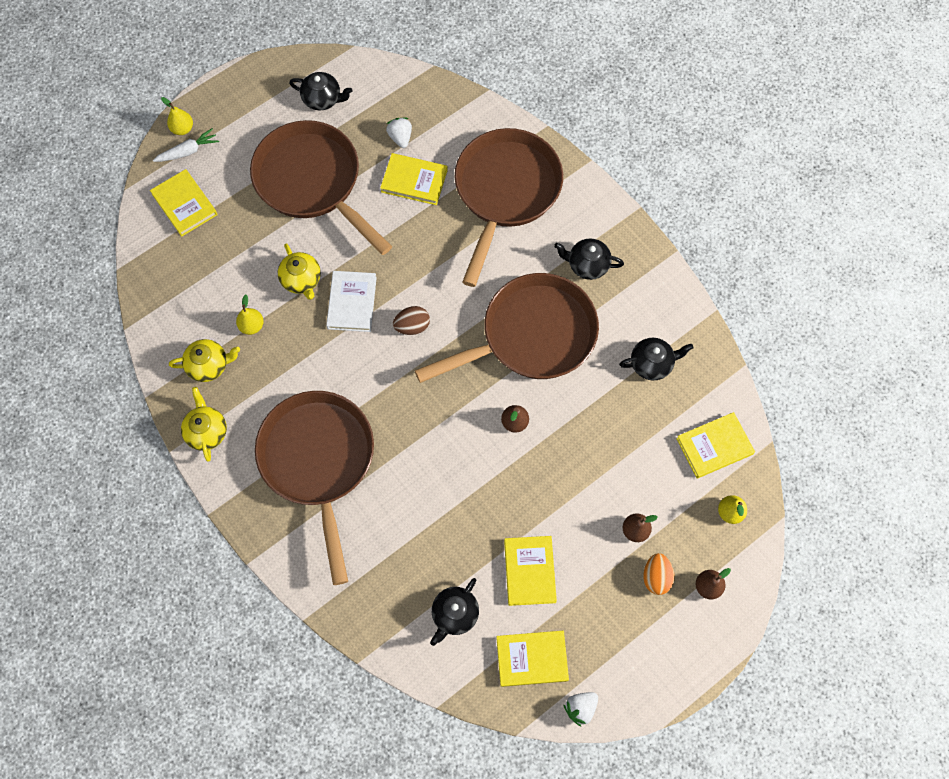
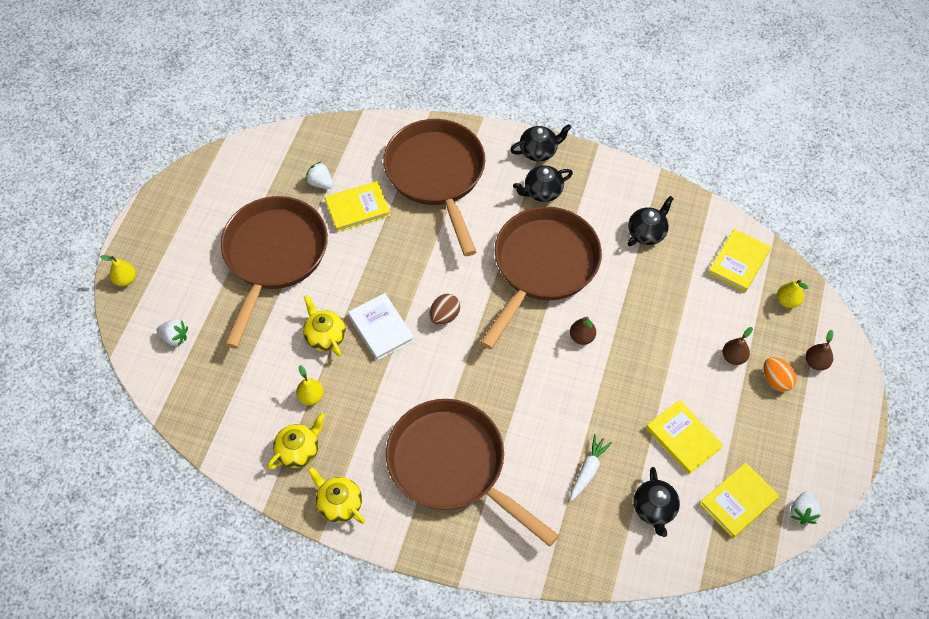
camera: 35 degrees left, 10 degrees down
yellow book [150,169,218,237] -> white strawberry [156,319,188,347]
white carrot [153,128,219,162] -> white carrot moved to [571,434,612,501]
brown pan [250,120,392,255] -> brown pan turned 90 degrees clockwise [221,196,328,348]
yellow teapot [278,243,321,300] -> yellow teapot turned 150 degrees counterclockwise [303,295,346,356]
black teapot [289,72,353,110] -> black teapot moved to [510,124,572,161]

